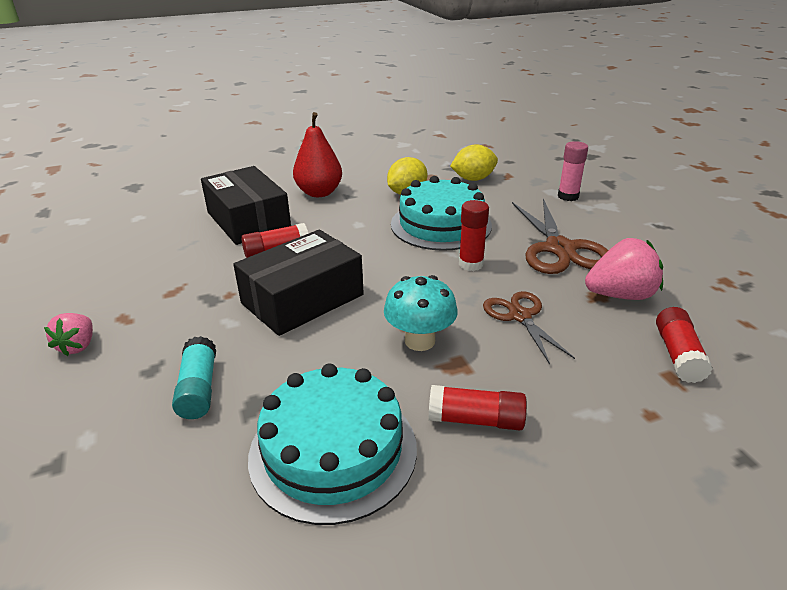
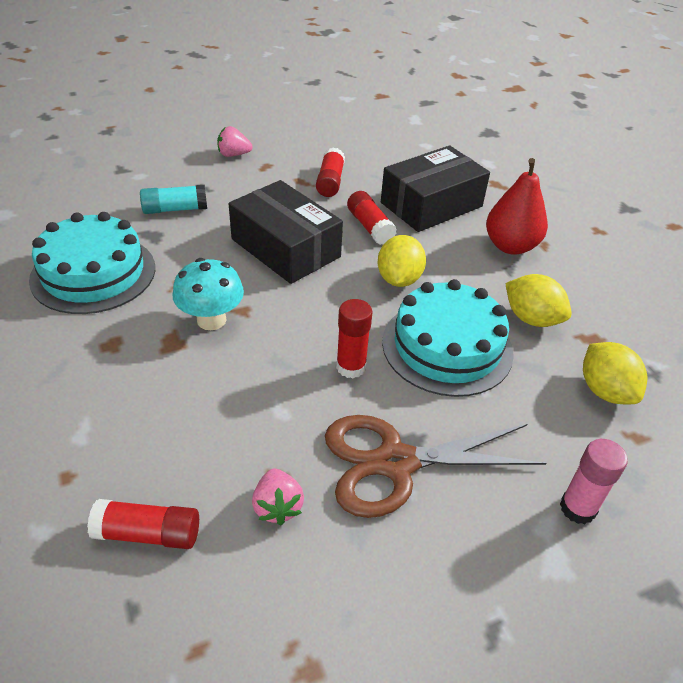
camera: 85 degrees right, 10 degrees up
red glue stick [429,385,527,430] -> red glue stick moved to [316,147,345,197]
brown scissors [483,291,575,364] -> none
pink strawberry [585,238,663,300] -> pink strawberry [252,469,304,525], size x0.61
none -> yellow lemon [377,235,426,287]

